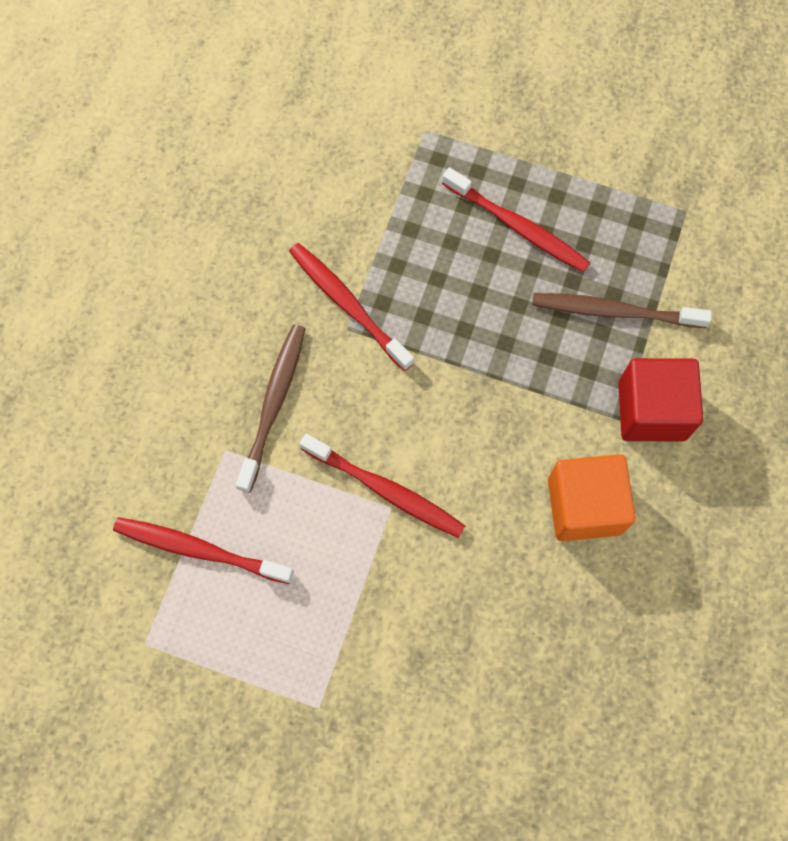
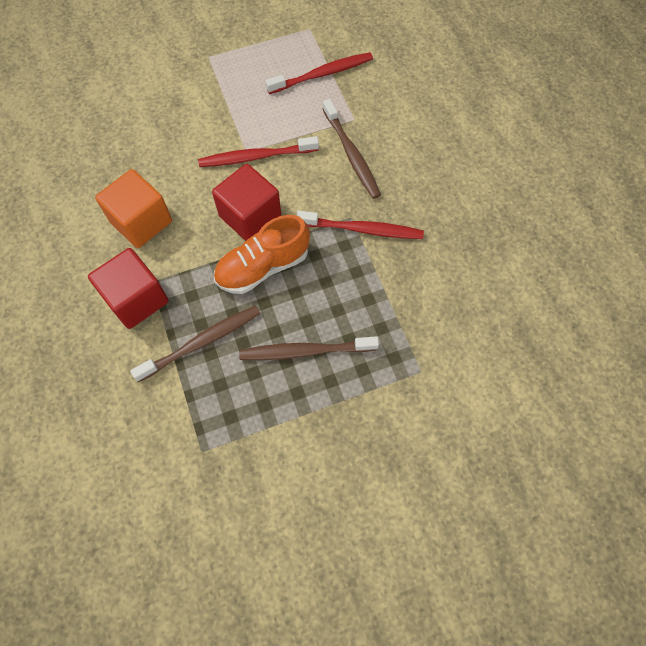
camera: 140 degrees right, 5 degrees down
red toothbrush [442,167,590,273] -> brown toothbrush [239,336,379,360]
none -> red cube [212,164,281,241]
none -> orange shoe [214,215,310,294]

